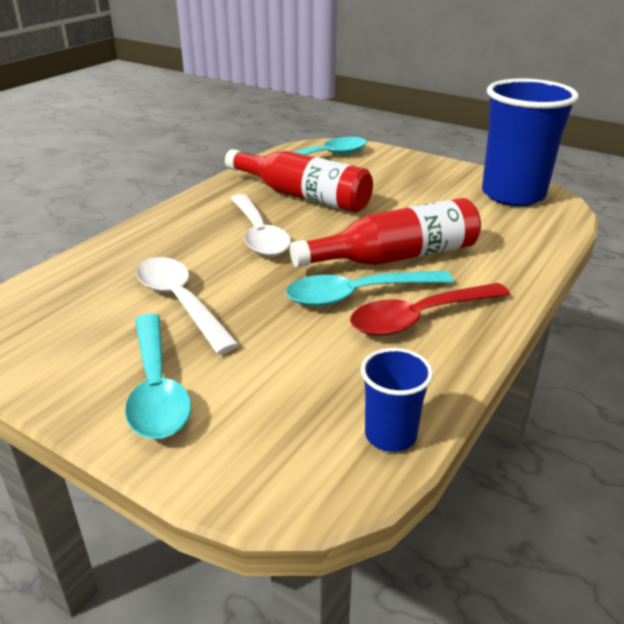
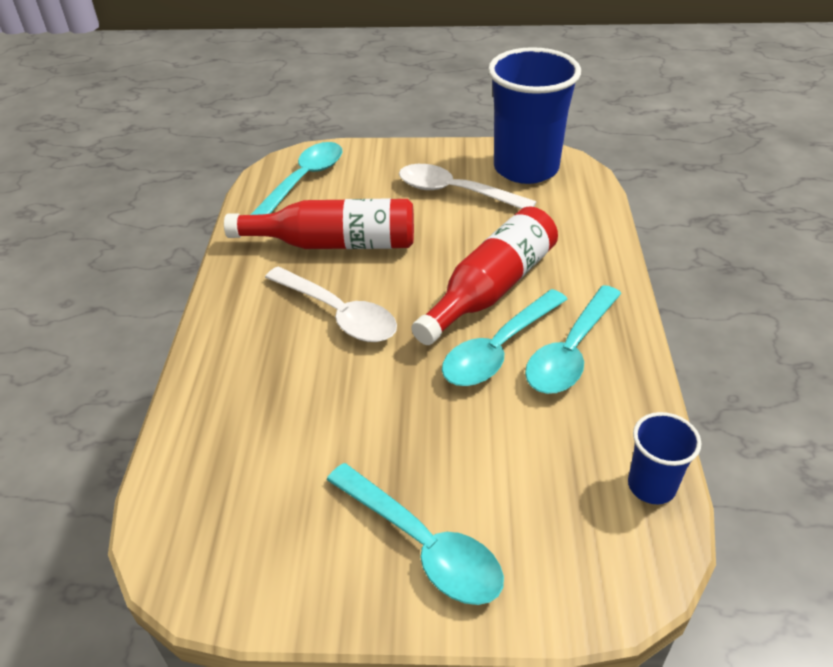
camera: 30 degrees left, 10 degrees up
white spoon [136,257,239,354] -> white spoon moved to [399,164,536,209]
red spoon [350,283,510,336] -> turquoise spoon [525,285,621,394]

